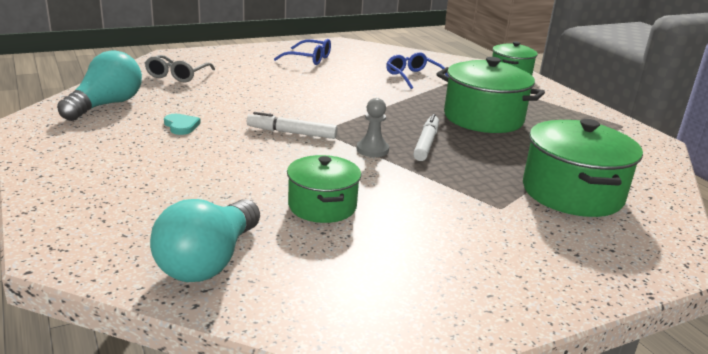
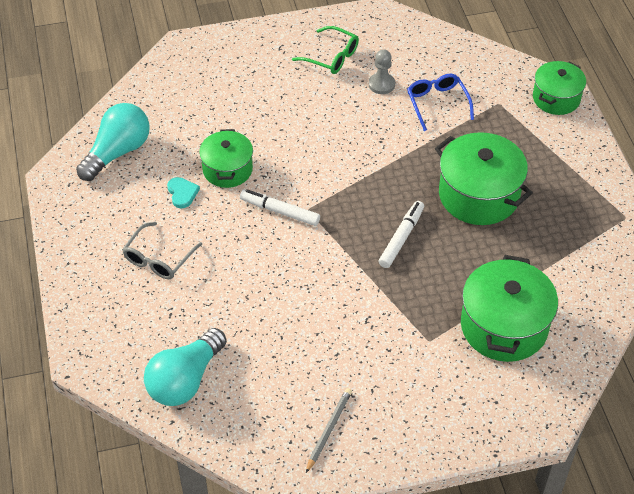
camera: 15 degrees right, 25 degrees up
grey glasses [145,55,215,82] -> grey glasses moved to [122,222,202,279]
blue glasses [274,39,331,65] -> green glasses [292,26,359,74]
green pot [287,155,361,223] -> green pot moved to [199,129,253,188]
grey pawn [357,98,389,157] -> grey pawn moved to [369,49,395,94]
none -> grey pencil [306,388,352,473]

